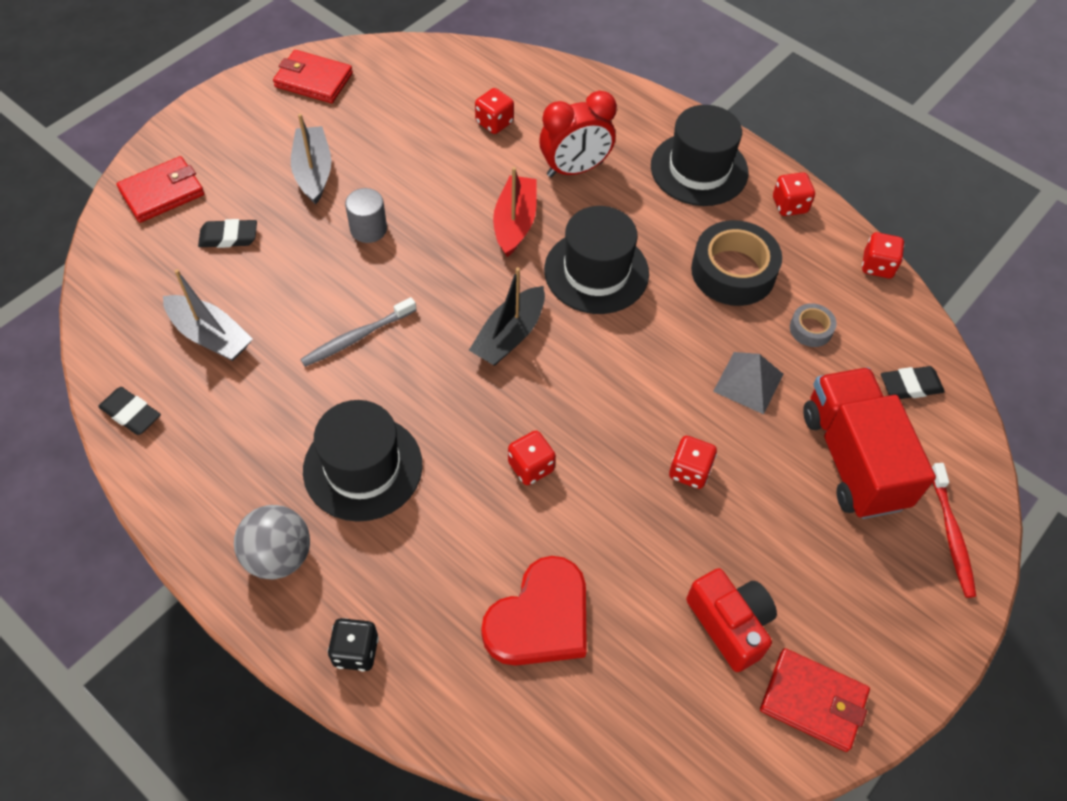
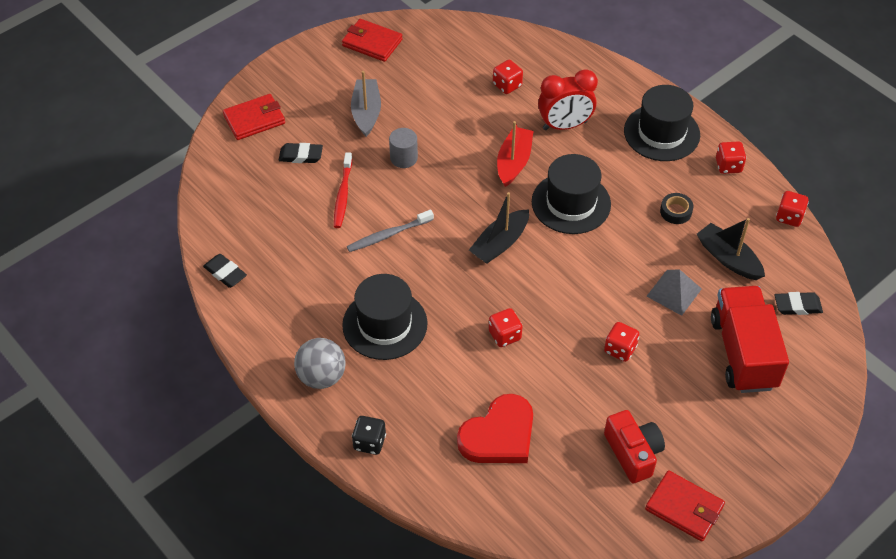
camera: 10 degrees right, 5 degrees down
grey boat [163,269,253,361] -> none
black tape [691,220,782,306] -> black tape [660,193,693,224], size x0.49
grey tape [790,303,837,347] -> black boat [697,218,765,280]
red toothbrush [932,463,976,598] -> red toothbrush moved to [334,152,352,228]

